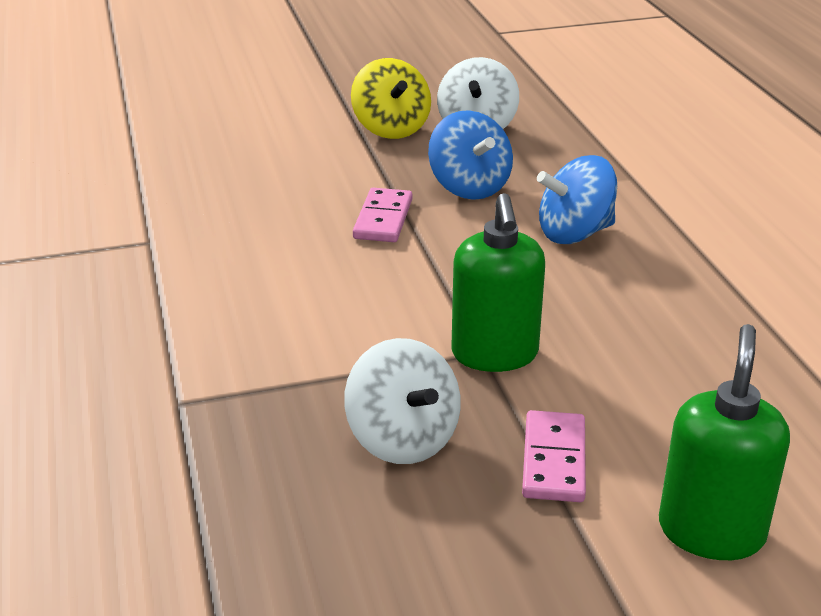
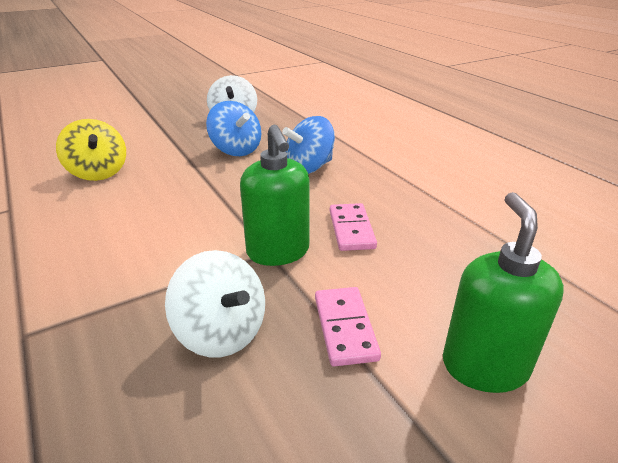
camera: 15 degrees left, 0 degrees up
yellow spinning top [351,58,431,139] -> yellow spinning top moved to [56,119,126,181]
pink domino [353,188,412,242] -> pink domino moved to [330,203,377,251]

